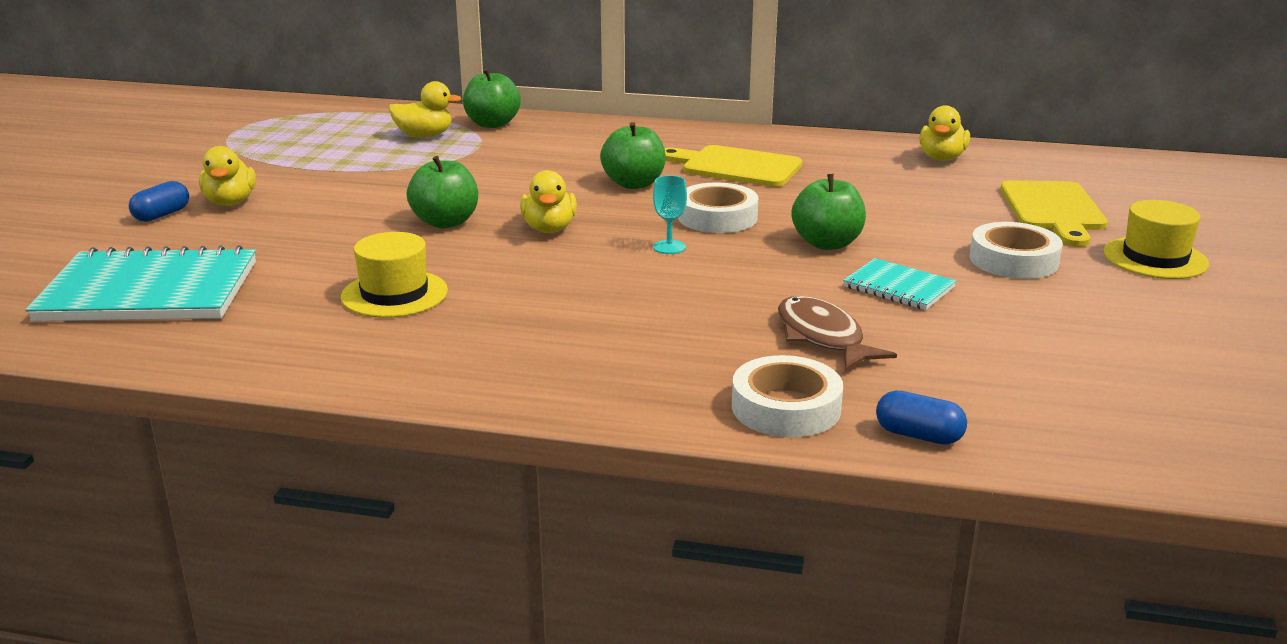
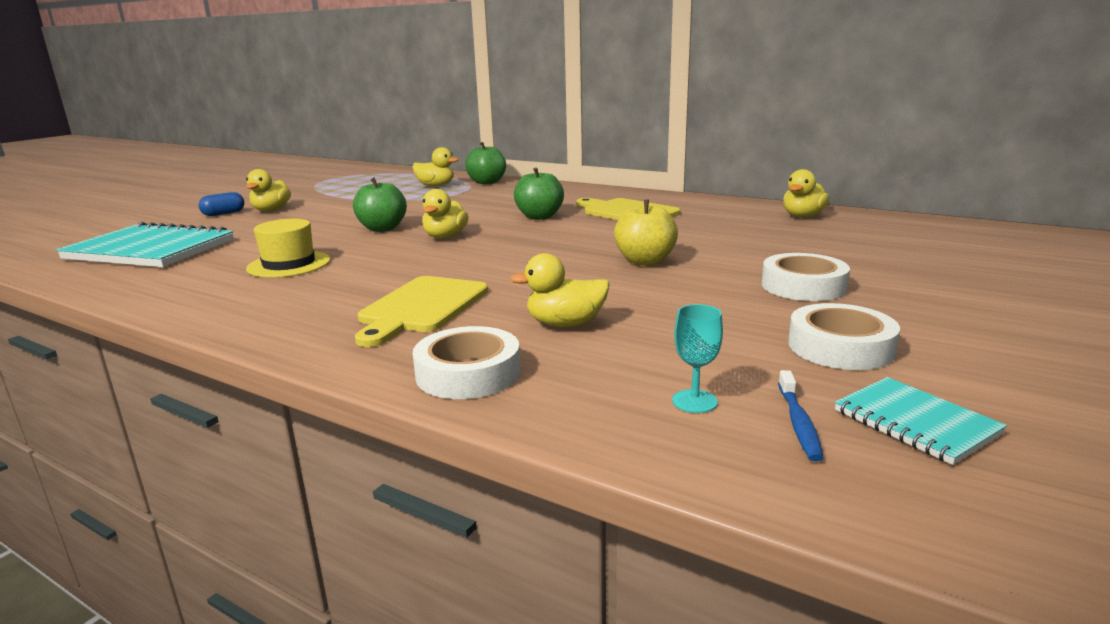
camera: 20 degrees right, 5 degrees down
turquoise goblet [653,175,687,254] -> turquoise goblet moved to [672,304,723,413]
white tape [678,182,758,233] -> white tape moved to [788,303,900,370]
brown fish [778,296,897,371] -> yellow duck [510,253,610,327]
green apple [791,174,866,250] -> yellow apple [614,199,678,266]
turquoise notebook [843,258,956,310] -> turquoise notebook moved to [835,377,1007,465]
blue capsule [876,390,967,445] -> none
yellow cutting board [1000,180,1108,247] -> yellow cutting board moved to [355,276,488,347]
yellow hat [1103,200,1209,279] -> none
none -> blue toothbrush [778,370,823,461]

